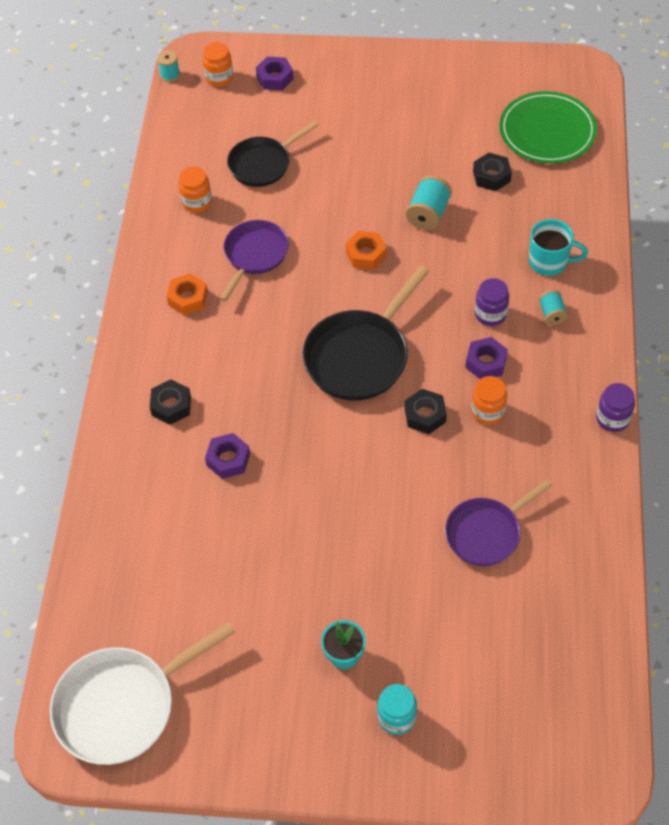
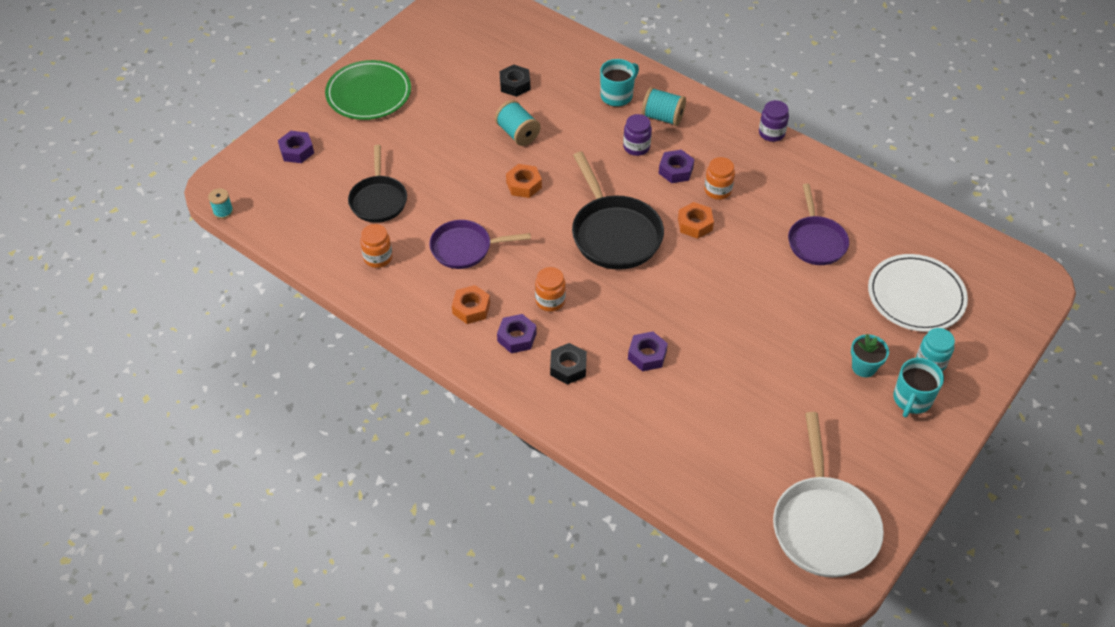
camera: 60 degrees left, 5 degrees down
orange jar [202,42,233,87] -> orange jar moved to [535,267,566,312]
purple pan [219,220,289,302] -> purple pan turned 60 degrees counterclockwise [429,220,531,269]
black nut [405,389,447,434] -> orange nut [678,202,714,239]
green plate [499,91,597,163] -> green plate moved to [325,60,411,120]
turquoise spool [539,290,568,325] -> turquoise spool [642,87,686,126], size x1.62
none -> purple nut [497,314,537,353]
none -> white plate [868,254,968,332]
none -> turquoise mug [893,358,944,418]

